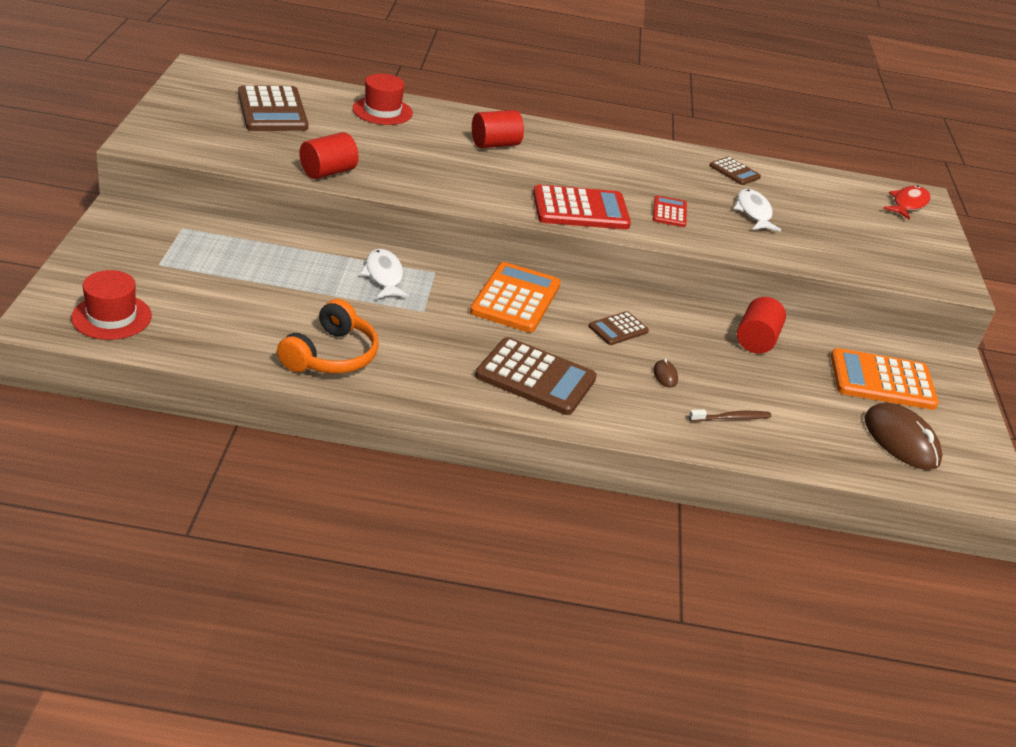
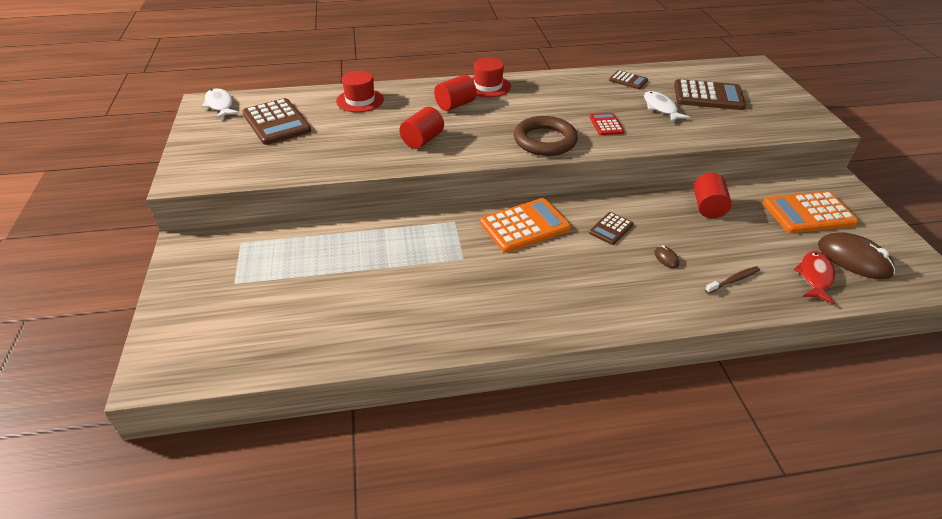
camera: 10 degrees left, 5 degrees up
red hat [71,270,152,340] -> red hat moved to [471,58,511,97]
orange headphones [277,299,379,374] -> none
red cylinder [300,132,358,179] -> red cylinder moved to [399,107,444,149]
white fish [360,248,409,298] -> white fish moved to [202,88,239,119]
orange calculator [470,262,561,333] -> orange calculator turned 60 degrees clockwise [480,198,571,253]
brown calculator [475,337,597,415] -> brown calculator moved to [674,79,746,110]
red calculator [533,185,631,229] -> brown ring [514,116,578,156]
red fish [883,185,931,220] -> red fish moved to [793,251,835,304]

